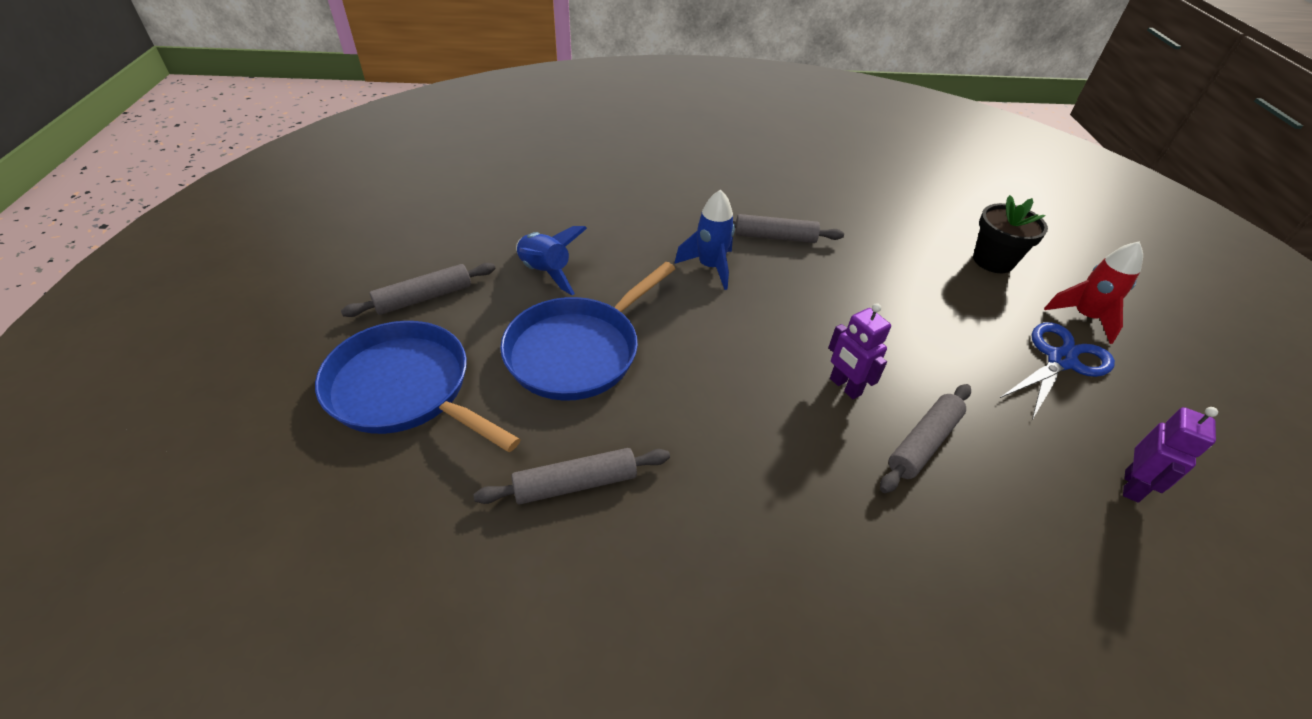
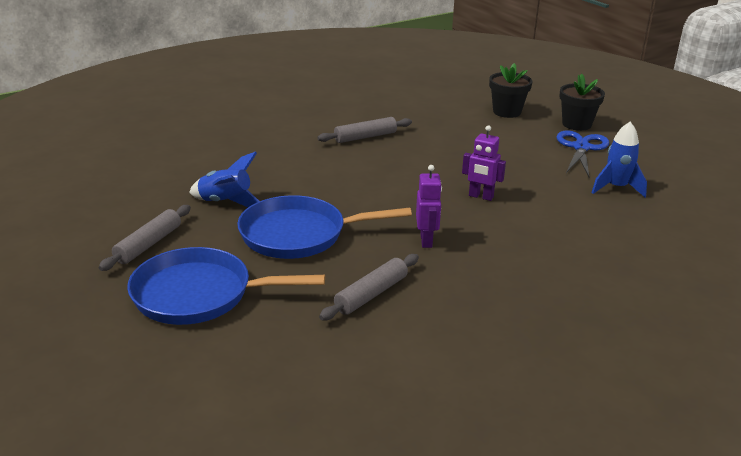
camera: 30 degrees left, 15 degrees down
blue pan [500,262,675,401] -> blue pan turned 75 degrees clockwise [237,195,412,259]
blue rocket [674,190,735,290] -> blue rocket moved to [592,122,647,197]
grey rolling pin [880,384,971,493] -> none
red rocket [1044,241,1143,344] -> black flower pot [560,74,605,131]
purple robot [1123,407,1218,503] -> purple robot moved to [416,165,442,248]

